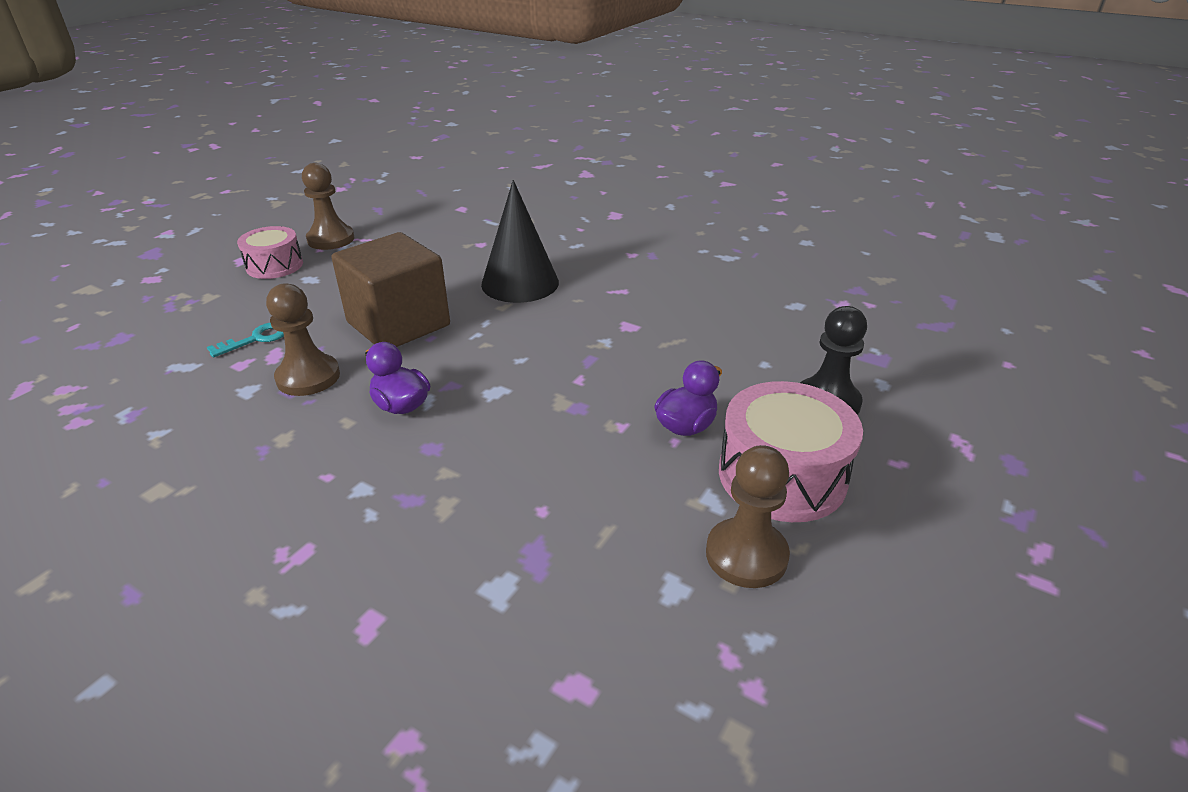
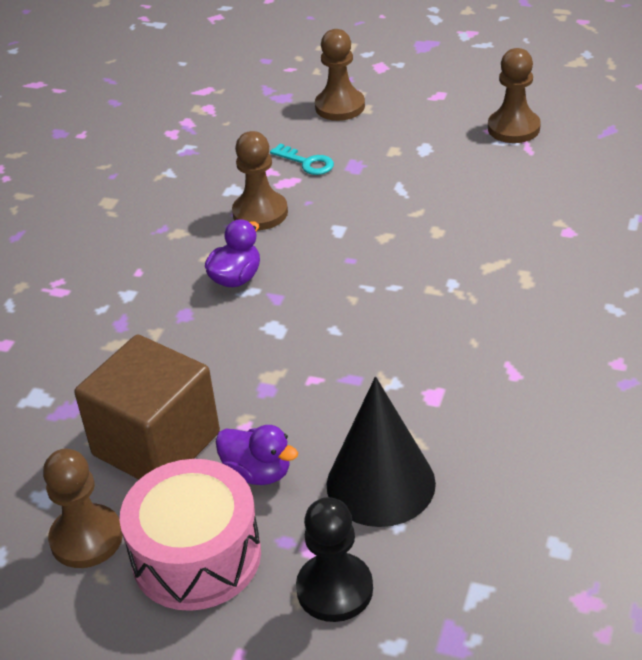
camera: 80 degrees right, 5 degrees up
pink drum [237,226,303,279] -> none
brown cube [332,232,450,347] -> brown cube moved to [74,335,220,479]
black cone [481,180,559,303] -> black cone moved to [327,377,436,527]
none -> brown pawn [315,29,365,121]

